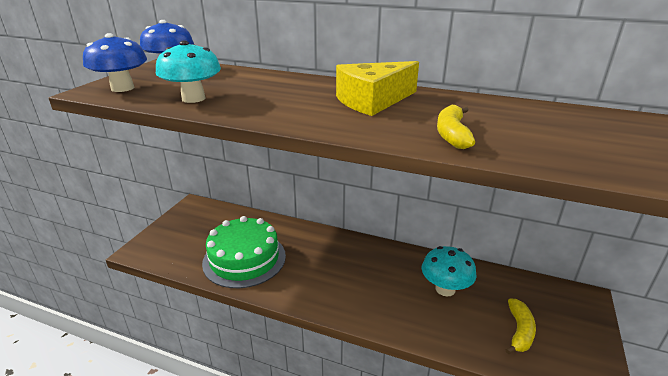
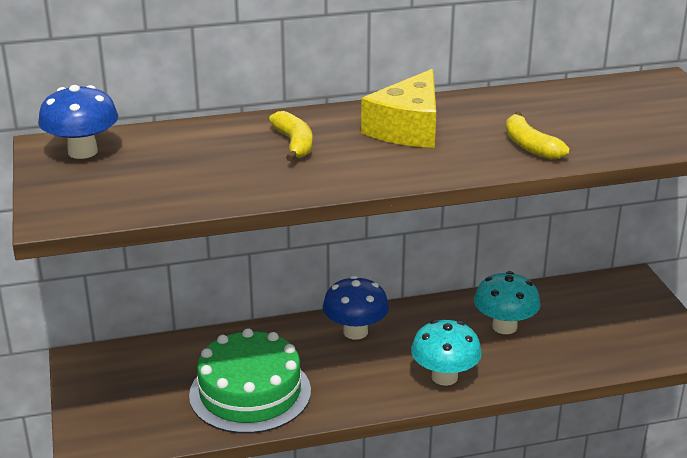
camera: 35 degrees left, 0 degrees up
blue mushroom [83,33,147,92] -> blue mushroom moved to [323,276,389,340]
turquoise mushroom [156,40,221,103] -> turquoise mushroom moved to [411,320,482,386]
yellow banana [506,298,536,354] -> yellow banana moved to [269,111,313,161]

